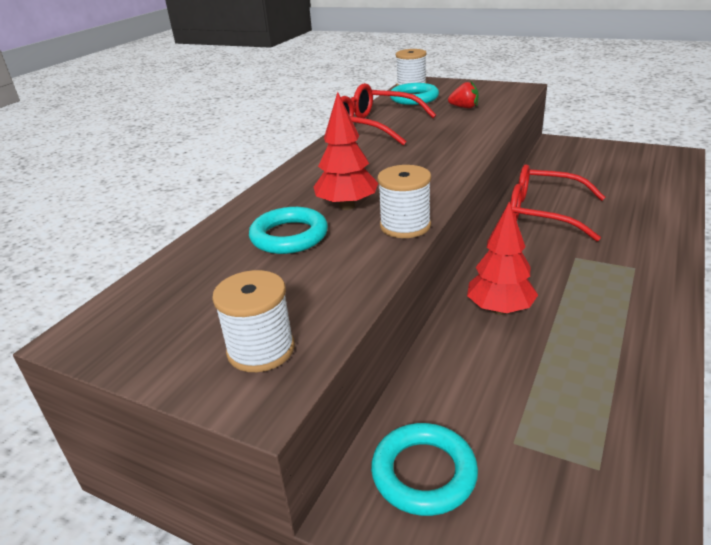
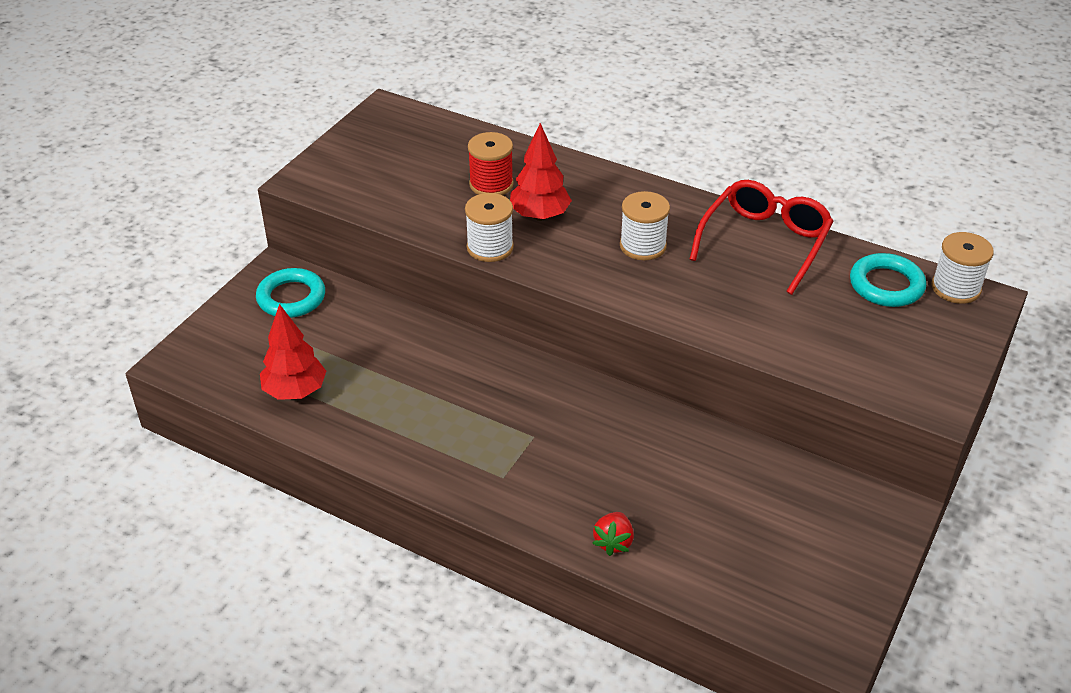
camera: 90 degrees right, 10 degrees up
white spool [212,270,295,372] -> white spool moved to [620,191,670,260]
turquoise ring [249,207,328,254] -> red spool [468,132,514,195]
red strawberry [448,82,478,108] -> red strawberry moved to [592,512,634,556]
red tree [467,201,538,315] -> red tree moved to [260,304,326,400]
red glasses [510,164,606,241] -> none

